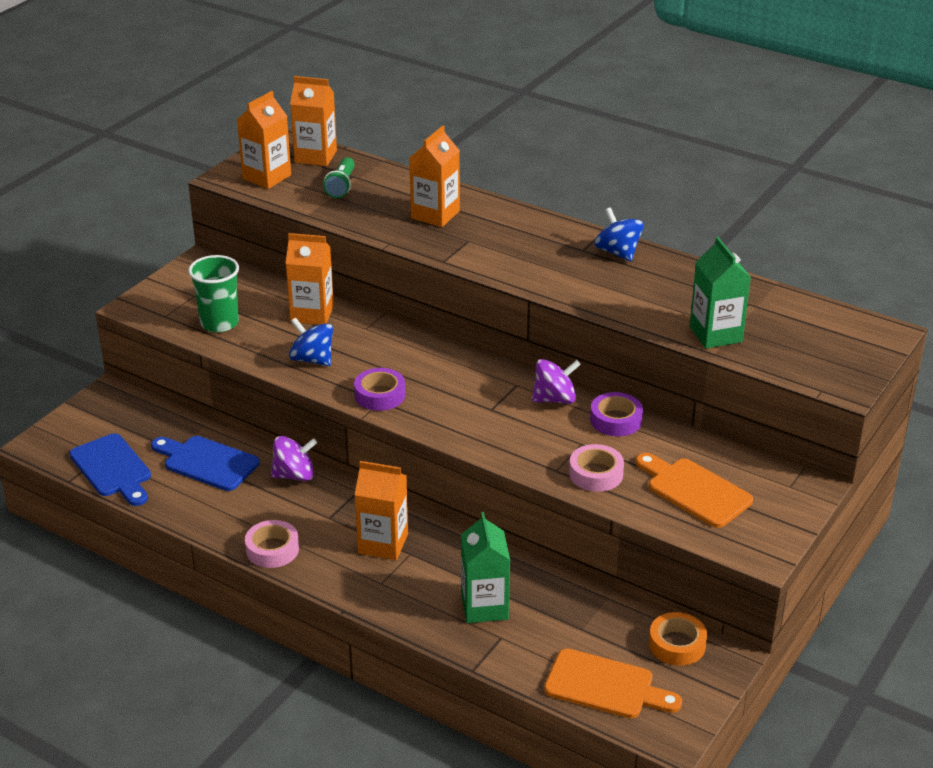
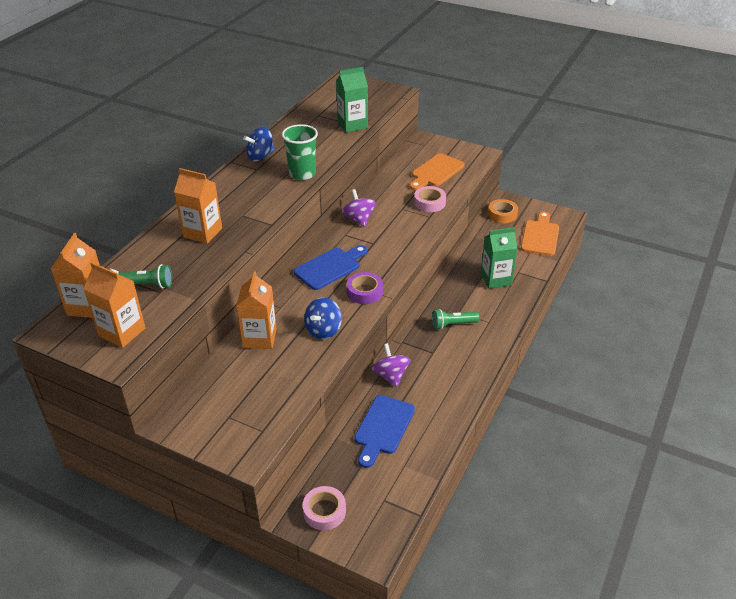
camera: 95 degrees left, 5 degrees up
blue cutting board [70,433,151,506] -> blue cutting board moved to [294,245,368,290]
green cup [188,255,239,333] -> green cup moved to [282,124,318,180]
pink tape [245,520,299,568] -> pink tape moved to [303,486,346,530]
orange carton [355,461,408,560] -> green flashlight [432,309,479,330]
purple tape [590,392,643,436] -> none

